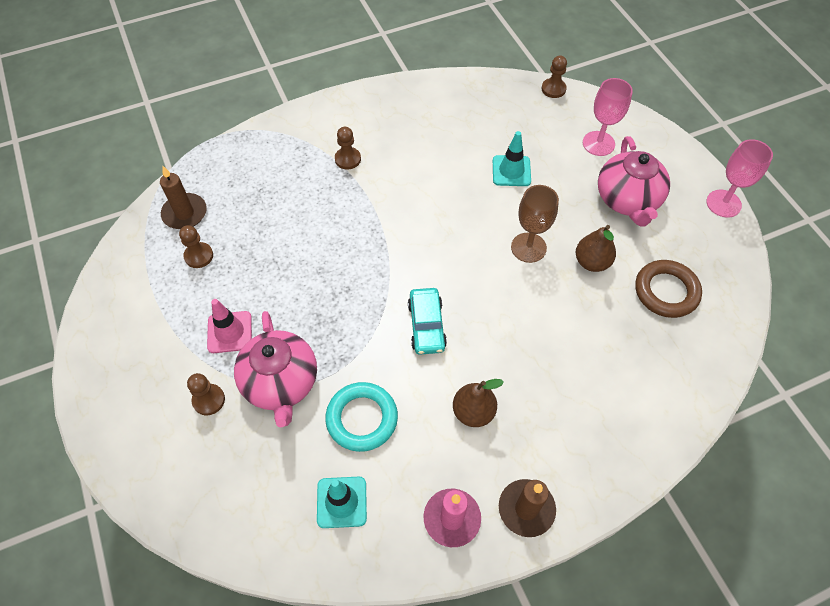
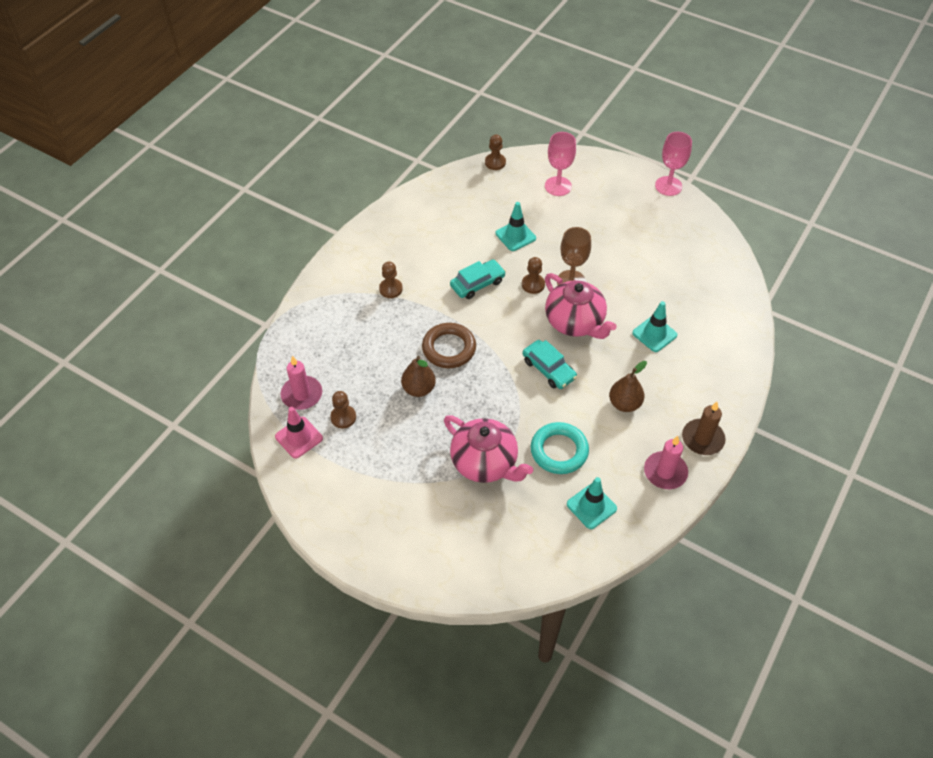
camera: 35 degrees left, 5 degrees down
brown candle [160,166,207,229] -> pink candle [280,356,322,410]
brown pawn [187,373,225,415] -> brown pawn moved to [522,257,545,294]
pink traffic cone [207,299,252,353] -> pink traffic cone moved to [275,407,323,459]
brown pear [576,225,616,272] -> brown pear moved to [401,356,436,397]
pink teapot [598,136,670,227] -> pink teapot moved to [545,273,617,339]
brown ring [635,260,702,318] -> brown ring moved to [422,323,476,368]
none -> turquoise car [450,259,506,299]
none -> turquoise traffic cone [632,301,677,352]

